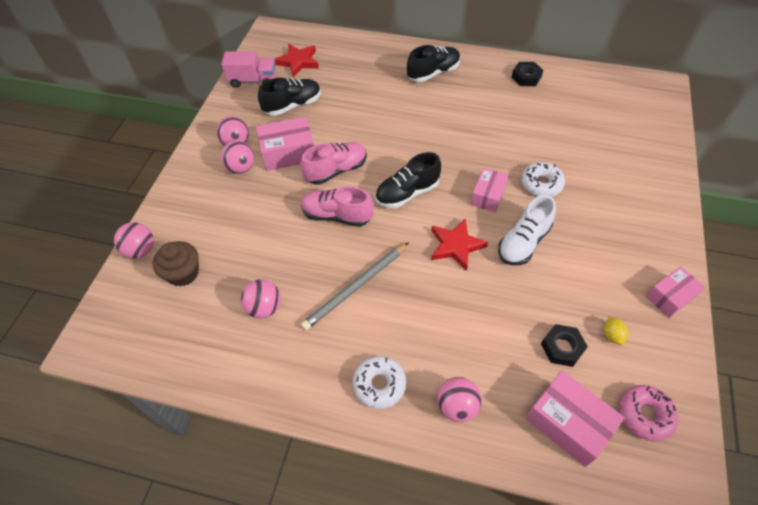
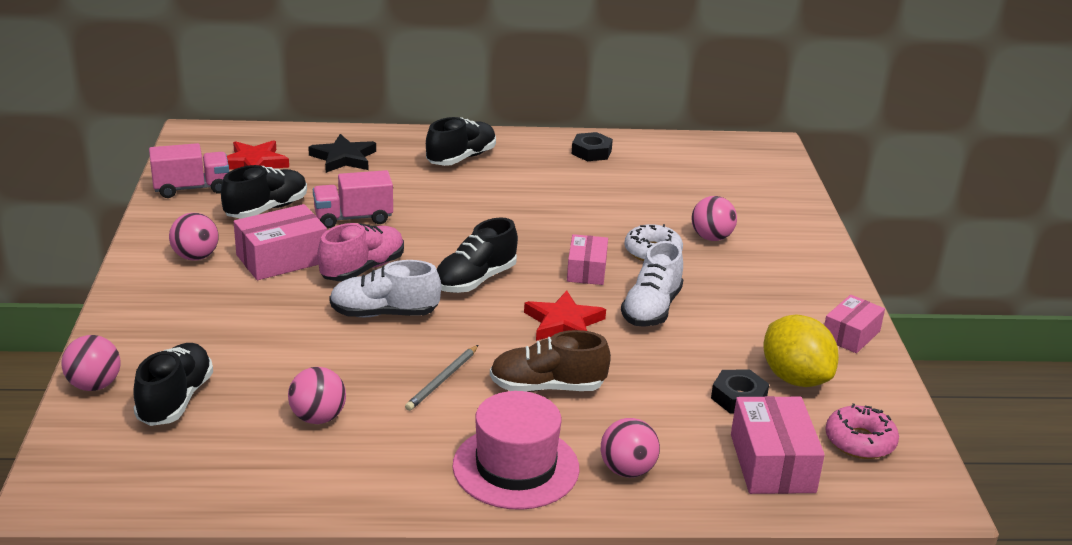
camera: 20 degrees left, 25 degrees down
brown cupcake [153,241,199,286] -> black shoe [133,343,213,426]
pink ball [221,141,254,174] -> pink ball moved to [692,196,737,241]
pink shoe [301,186,374,227] -> white shoe [329,260,441,317]
grey pencil [301,242,409,330] -> grey pencil [405,345,478,411], size x0.62
white donut [353,356,406,409] -> pink hat [452,391,580,510]
pink box [525,371,625,467] -> pink box turned 60 degrees clockwise [731,396,825,494]
yellow lemon [604,317,628,345] -> yellow lemon [763,315,839,387], size x2.37
none -> black star [308,134,376,173]
none -> pink truck [313,170,393,229]
none -> brown shoe [490,330,611,392]

